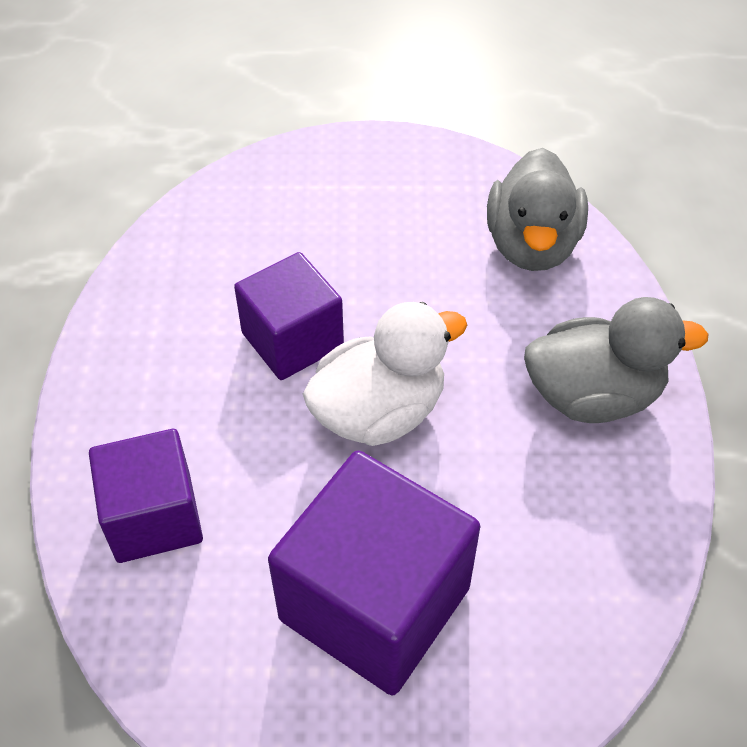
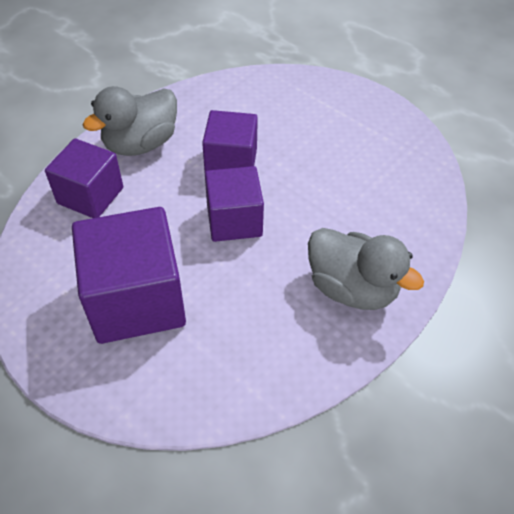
camera: 40 degrees right, 0 degrees up
white duck [303,302,467,446] -> purple cube [205,166,264,242]
grey duck [487,148,588,271] -> grey duck moved to [82,86,177,156]

